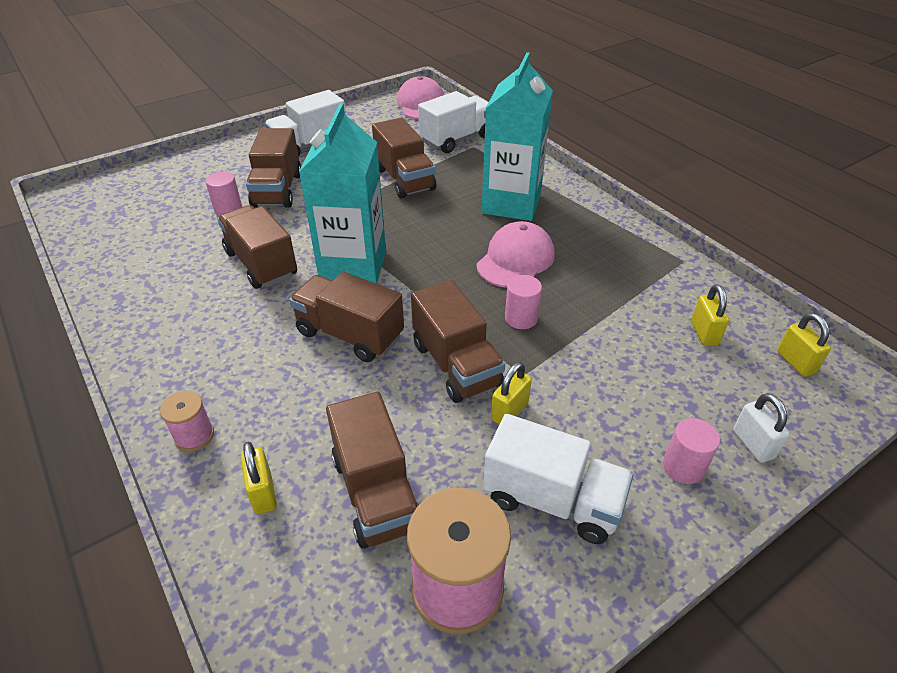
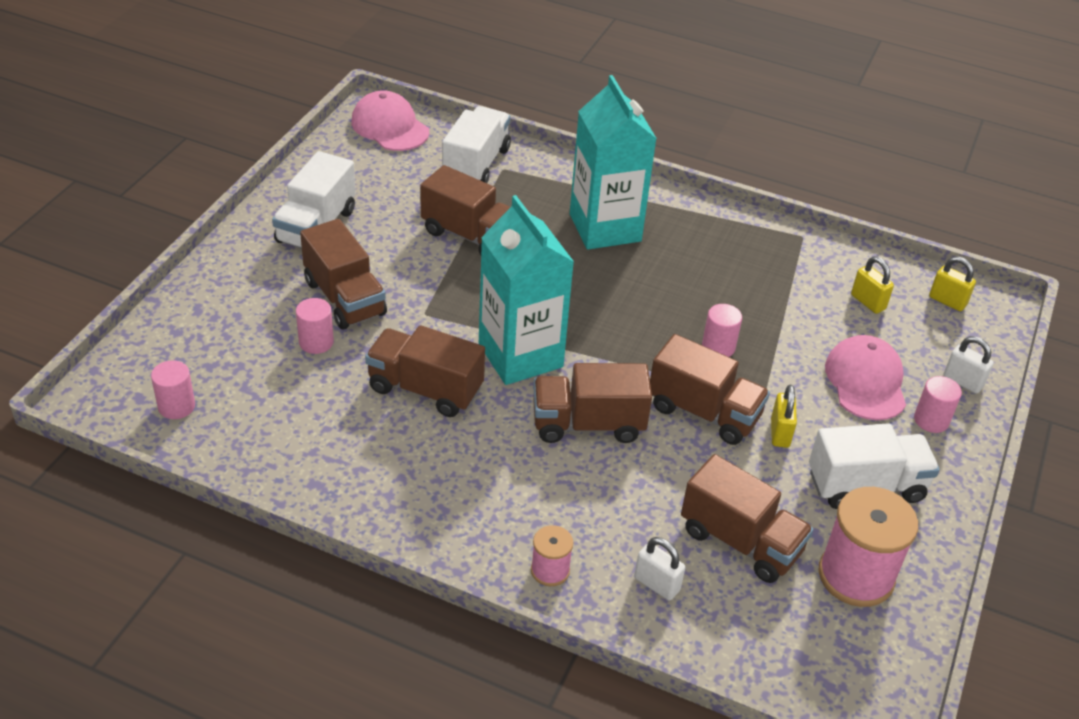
camera: 35 degrees left, 0 degrees up
yellow padlock [241,442,277,514] -> white padlock [634,537,685,600]
pink cap [476,221,555,288] -> pink cap moved to [825,335,906,420]
none -> pink cylinder [151,360,195,419]

